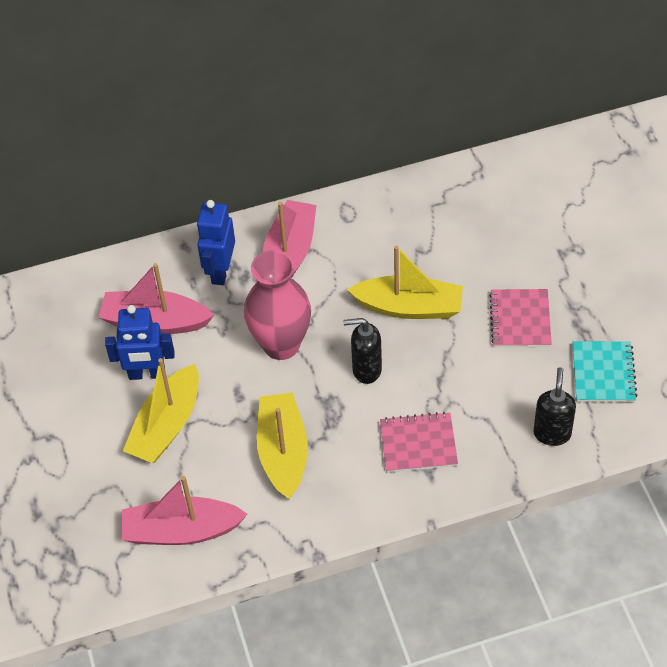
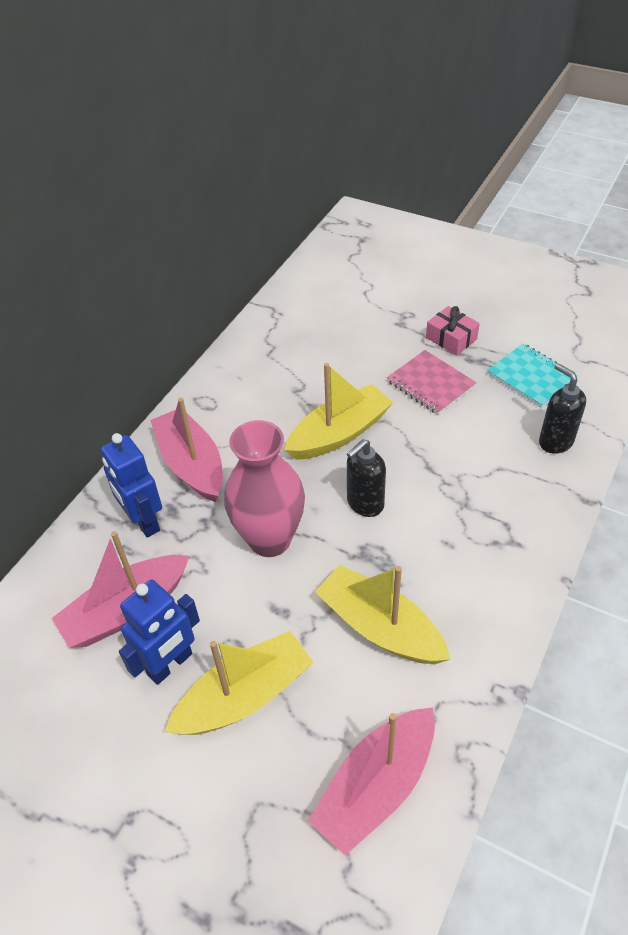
camera: 45 degrees left, 5 degrees down
yellow boat [123,358,199,463] -> yellow boat turned 105 degrees counterclockwise [165,631,314,735]
pink notebook [380,412,458,473] -> none
none -> pink gift [426,306,480,355]

